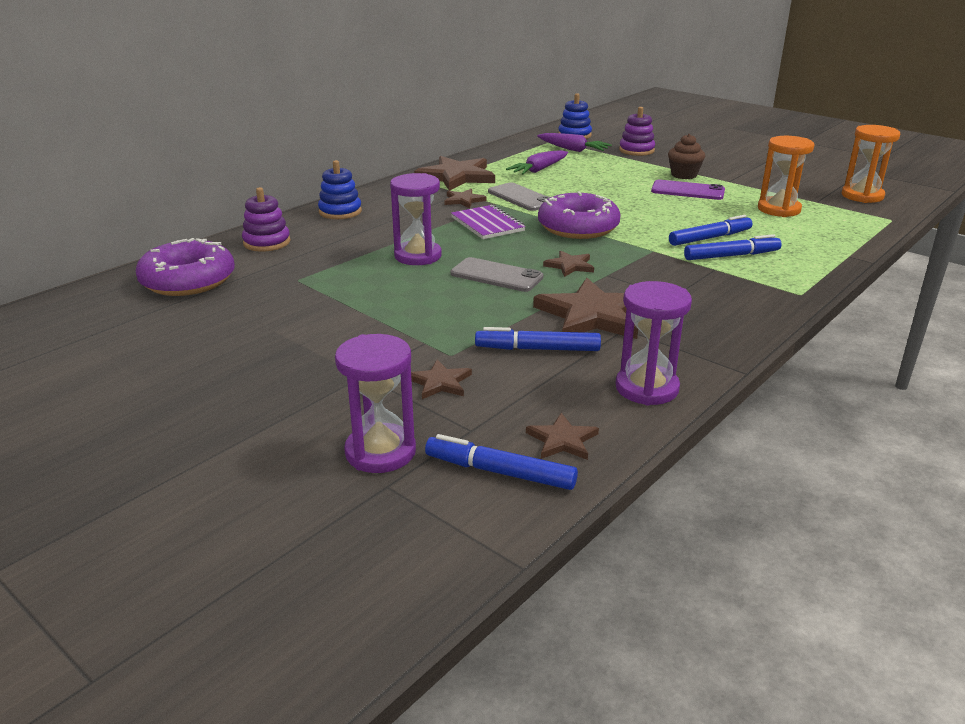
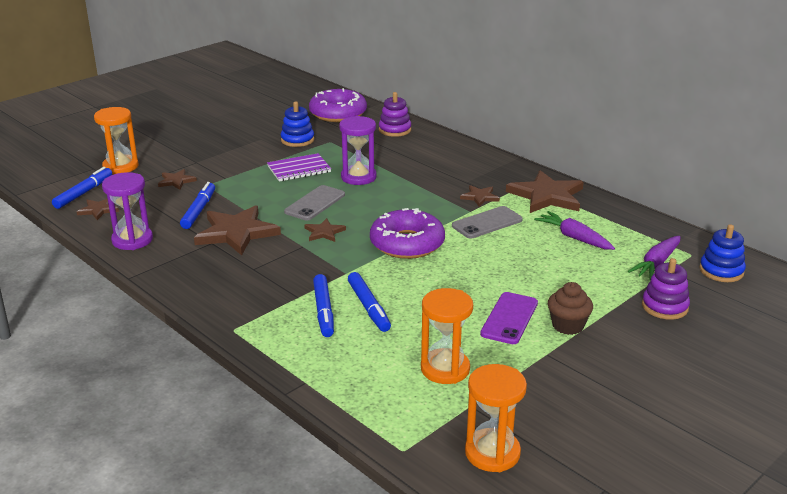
camera: 95 degrees right, 0 degrees up
blue stacking toy [318,160,362,219] -> blue stacking toy moved to [281,101,314,147]
purple hourglass [335,334,416,473] -> orange hourglass [94,107,138,174]
purple notebook [451,205,526,239] -> purple notebook moved to [267,153,331,182]

